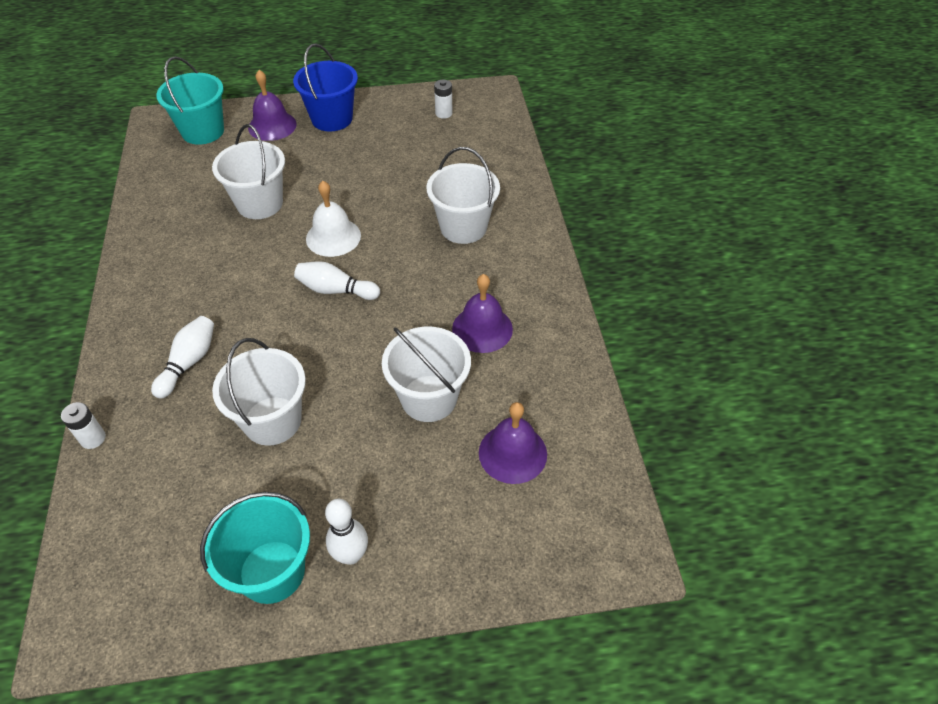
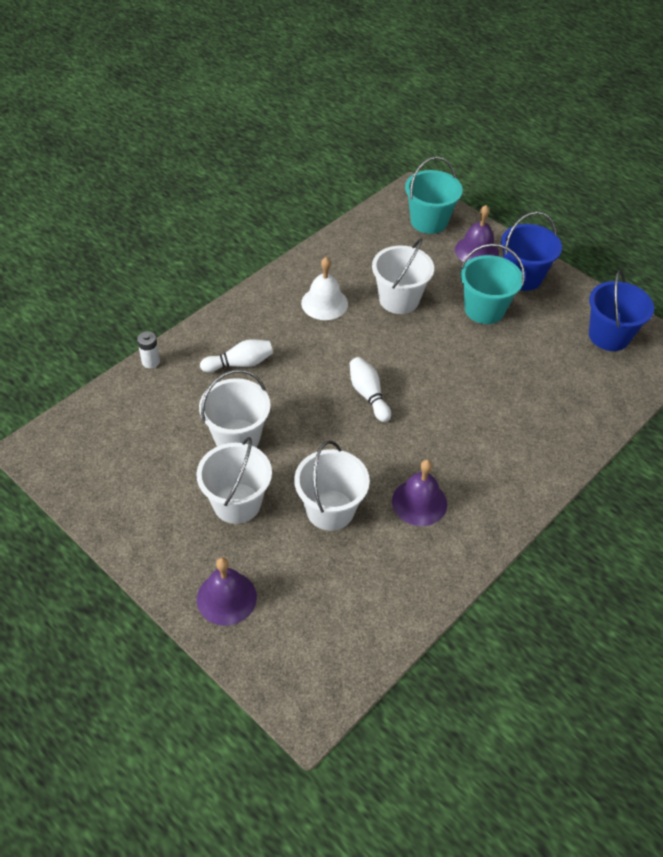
camera: 50 degrees right, 0 degrees up
turquoise bucket [200,492,310,604] -> turquoise bucket moved to [460,244,525,324]
white bell [306,181,361,257] -> white bell moved to [301,257,348,320]
white bowling pin [325,499,368,565] -> none
white bucket [427,147,500,244] -> white bucket moved to [197,437,272,524]
white battery [434,79,453,119] -> blue bucket [589,270,654,351]
purple bell [479,402,547,484] -> purple bell moved to [197,557,257,626]

